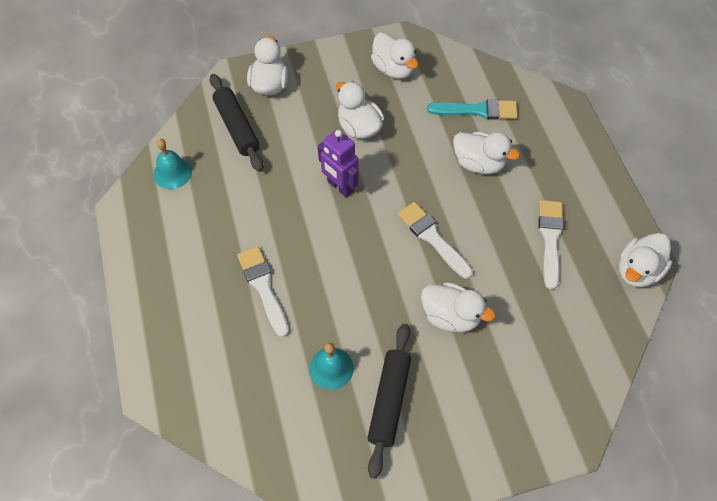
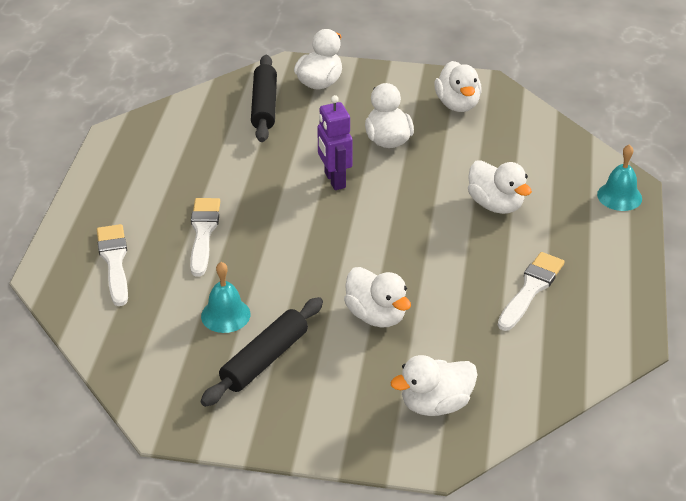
camera: 25 degrees right, 20 degrees down
turquoise bell [153,139,192,189] -> turquoise bell moved to [597,144,642,211]
white brush [398,202,473,279] -> white brush moved to [97,224,128,306]
turquoise brush [427,99,518,120] -> none
white duck [619,233,672,287] -> white duck moved to [391,355,478,416]

